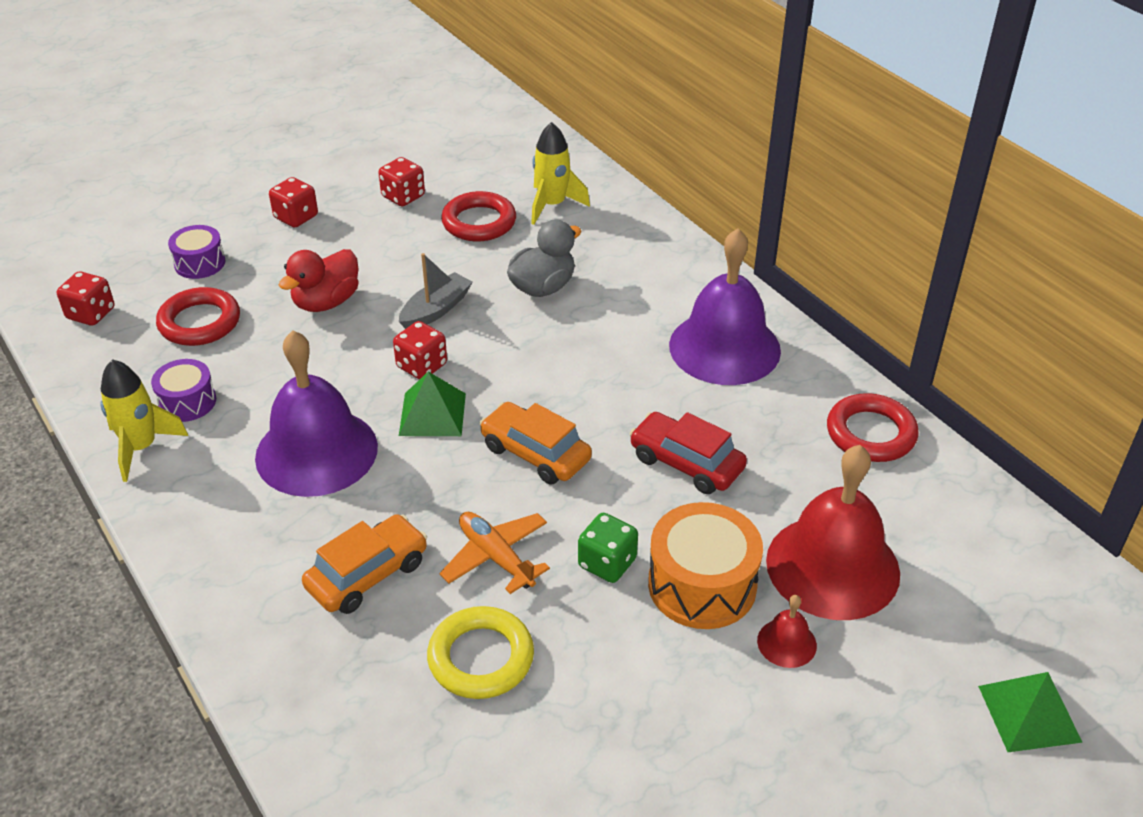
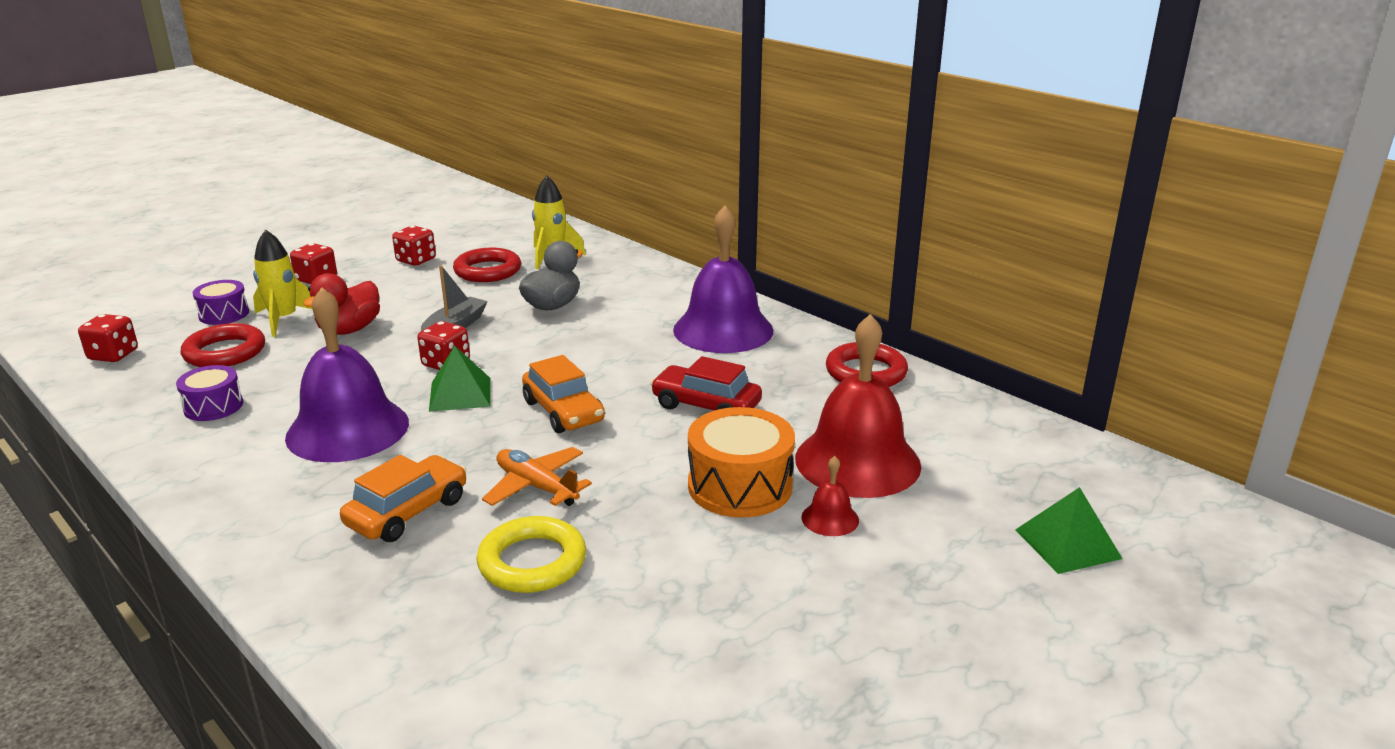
camera: 10 degrees left, 15 degrees down
yellow rocket [100,359,188,482] -> yellow rocket moved to [253,230,312,337]
orange car [480,402,592,484] -> orange car turned 150 degrees counterclockwise [522,355,605,433]
green dice [578,513,638,583] -> none

